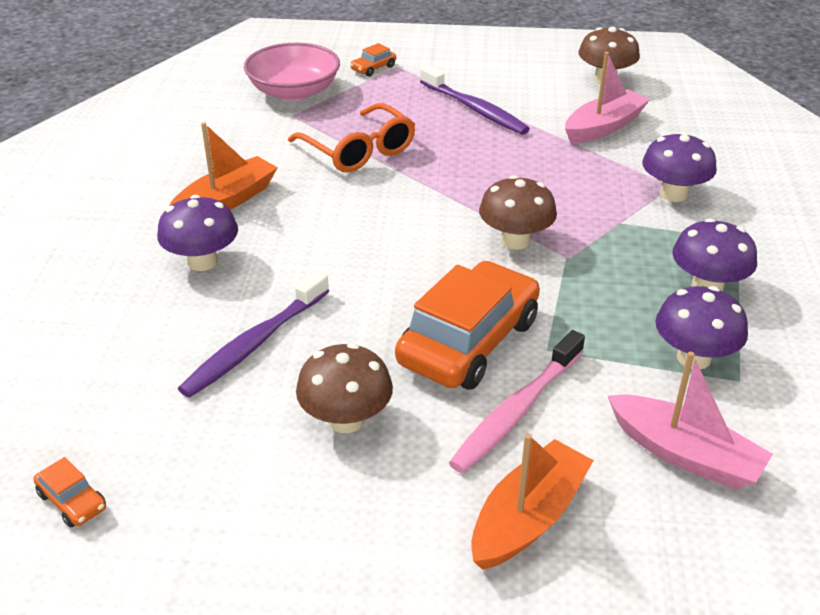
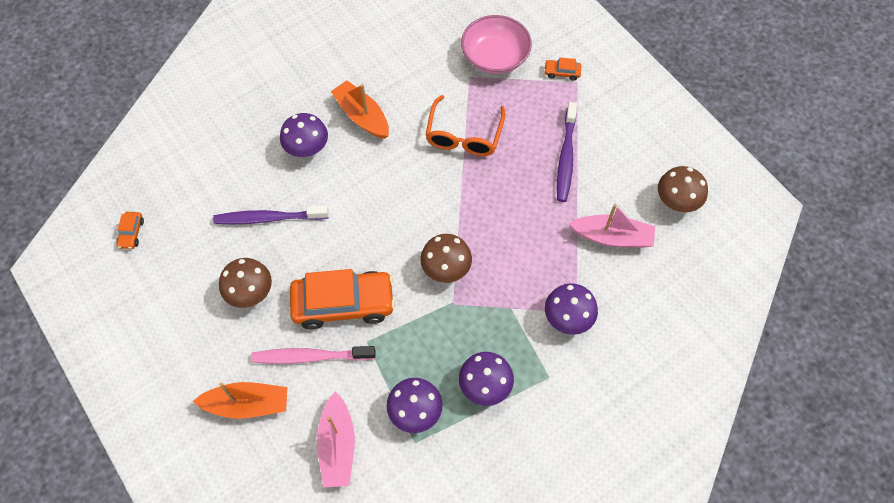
camera: 50 degrees right, 25 degrees up
orange boat [169,122,278,210] -> orange boat turned 135 degrees counterclockwise [331,81,389,139]

